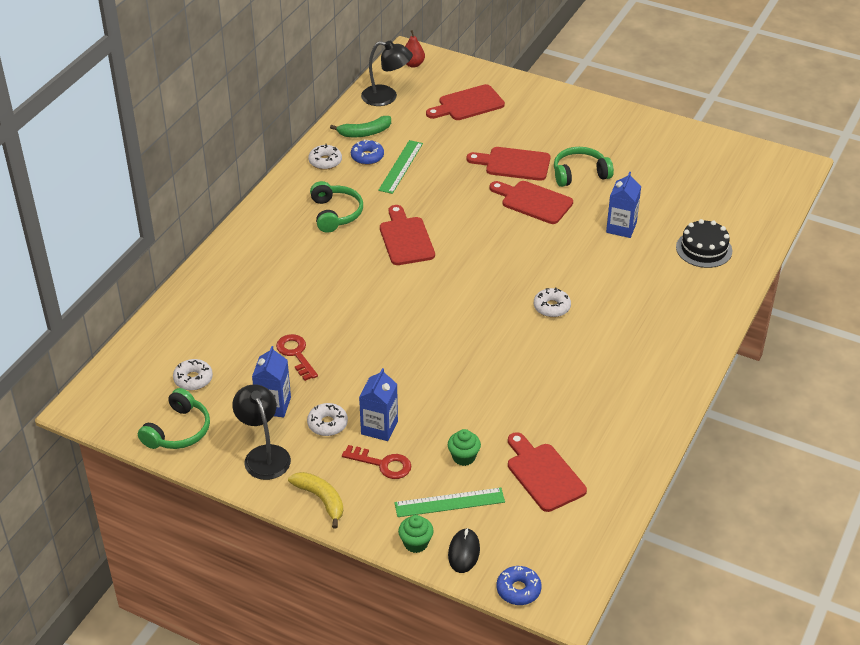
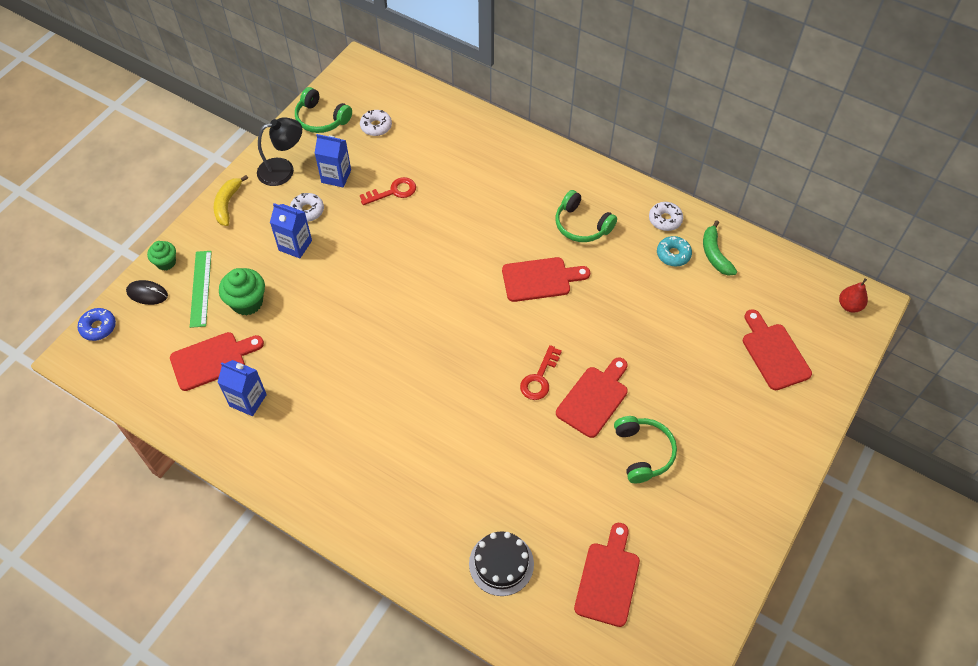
camera: 95 degrees right, 15 degrees up
yellow banana [288,472,343,529] -> yellow banana turned 135 degrees clockwise [214,175,248,226]
green headphones [310,181,363,233] -> green headphones turned 45 degrees clockwise [556,190,617,242]
red key [342,445,411,479] -> red key moved to [520,345,562,400]
blue donut [351,139,384,165] -> turquoise donut [657,236,692,267]
black lamp [361,40,413,106] -> none
green ruler [378,140,423,194] -> none
green cupcake [448,429,481,466] -> green cupcake [219,268,265,316], size x1.57
red cutting board [467,147,550,181] -> red cutting board moved to [574,523,640,627]
white donut [534,288,571,317] -> none
blue carton [606,172,641,238] -> blue carton moved to [217,360,267,416]

